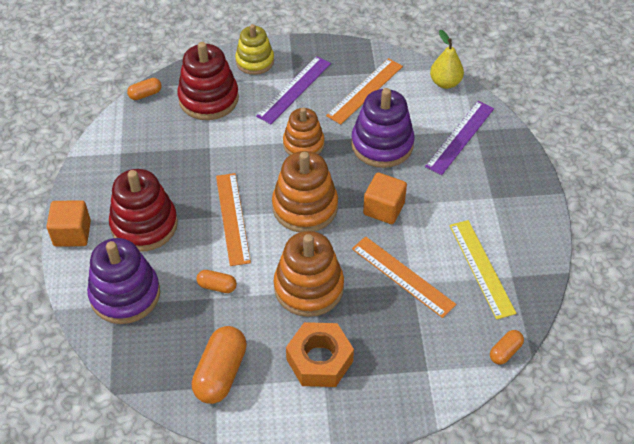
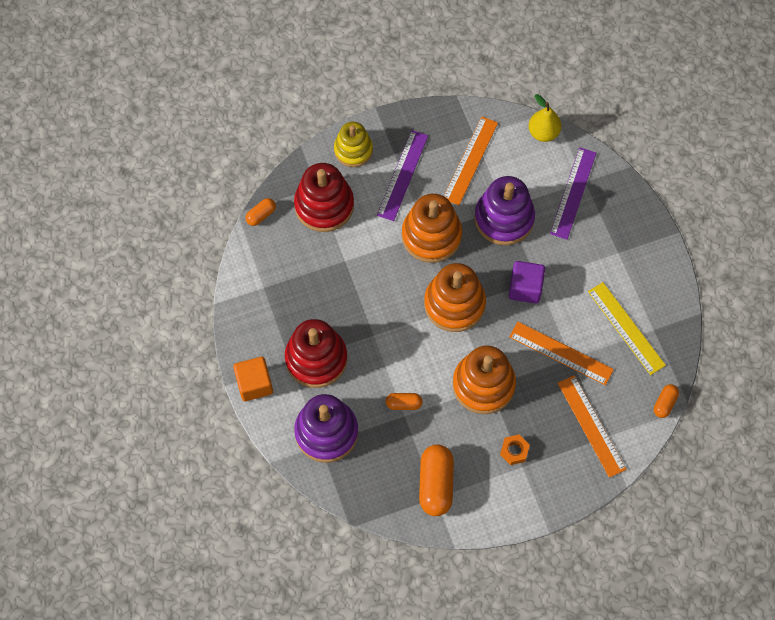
camera: 15 degrees left, 15 degrees up
orange ruler [216,173,251,266] -> orange ruler moved to [558,375,627,478]
orange stacking toy [283,108,324,155] -> orange stacking toy [402,194,462,263], size x1.51
orange nut [286,322,354,387] -> orange nut [500,435,530,465], size x0.52
orange cube [363,173,407,224] -> purple cube [509,261,545,303]

